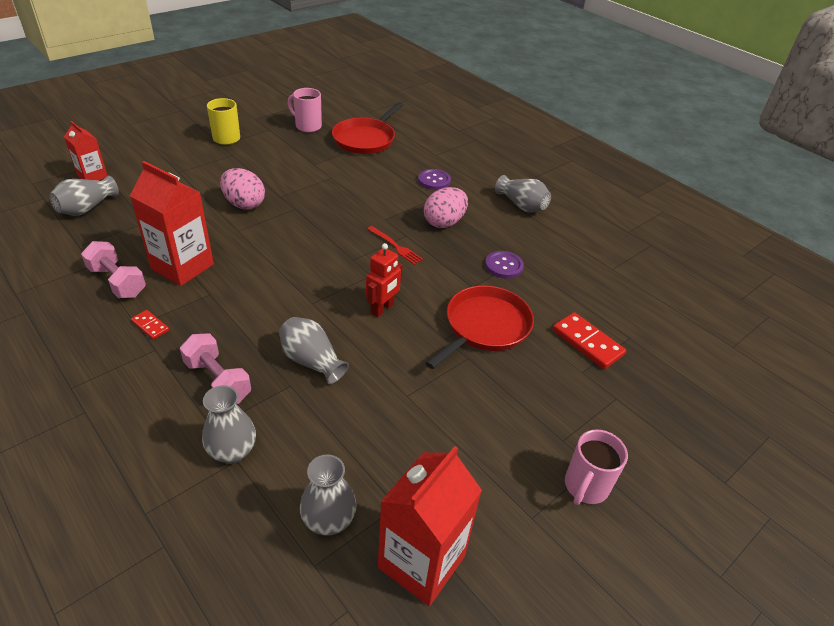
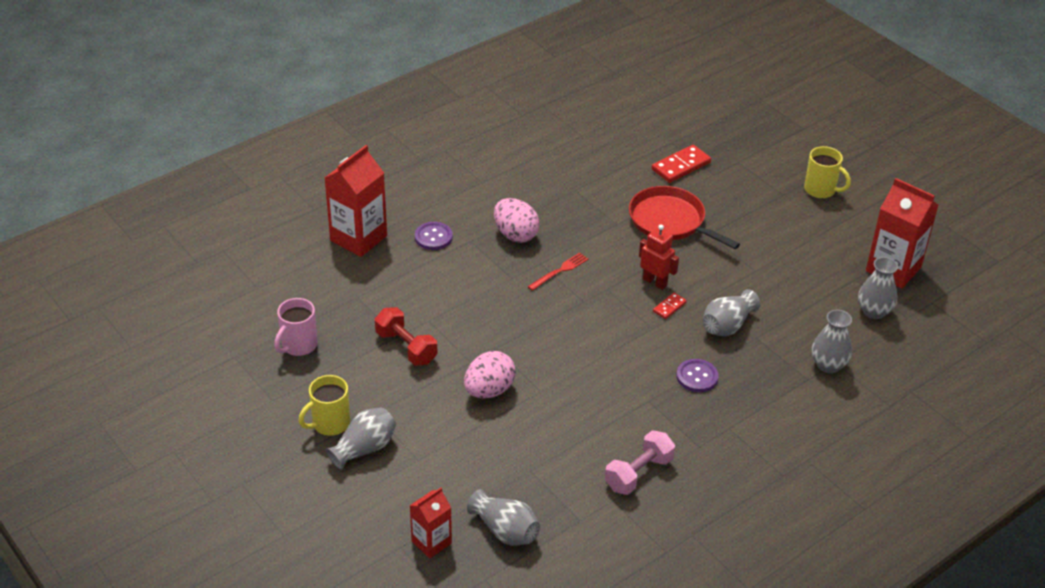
camera: 85 degrees left, 0 degrees up
red carton [130,161,214,286] -> red carton moved to [325,145,387,257]
red domino [131,310,169,340] -> red domino moved to [653,293,687,319]
pink dumbbell [180,333,251,404] -> none
red pan [332,102,403,154] -> none
purple button [485,251,524,279] -> purple button moved to [676,359,718,392]
grey vase [495,175,551,213] -> grey vase moved to [325,408,396,470]
pink mug [565,429,628,505] -> yellow mug [804,146,851,198]
none -> red dumbbell [375,307,437,366]

